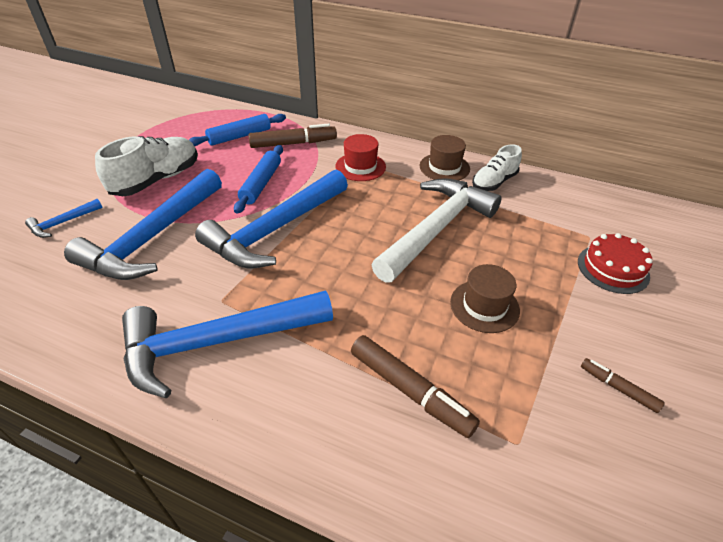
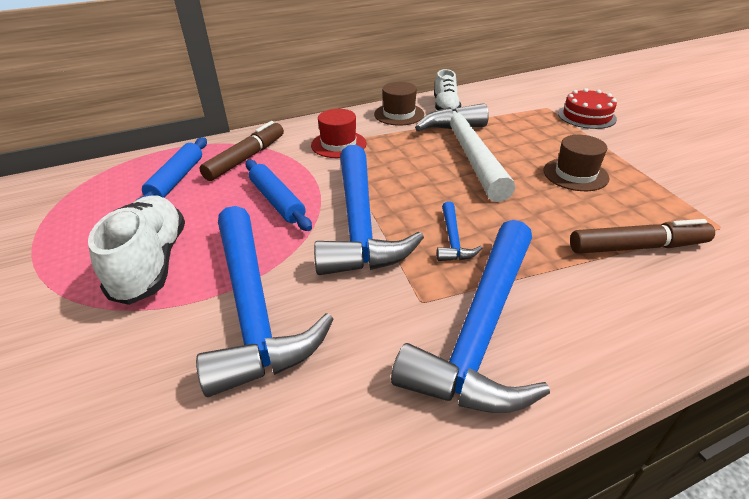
camera: 45 degrees left, 5 degrees down
blue hammer [25,199,103,238] -> blue hammer moved to [437,202,482,261]
brown marker [581,358,665,413] -> none

